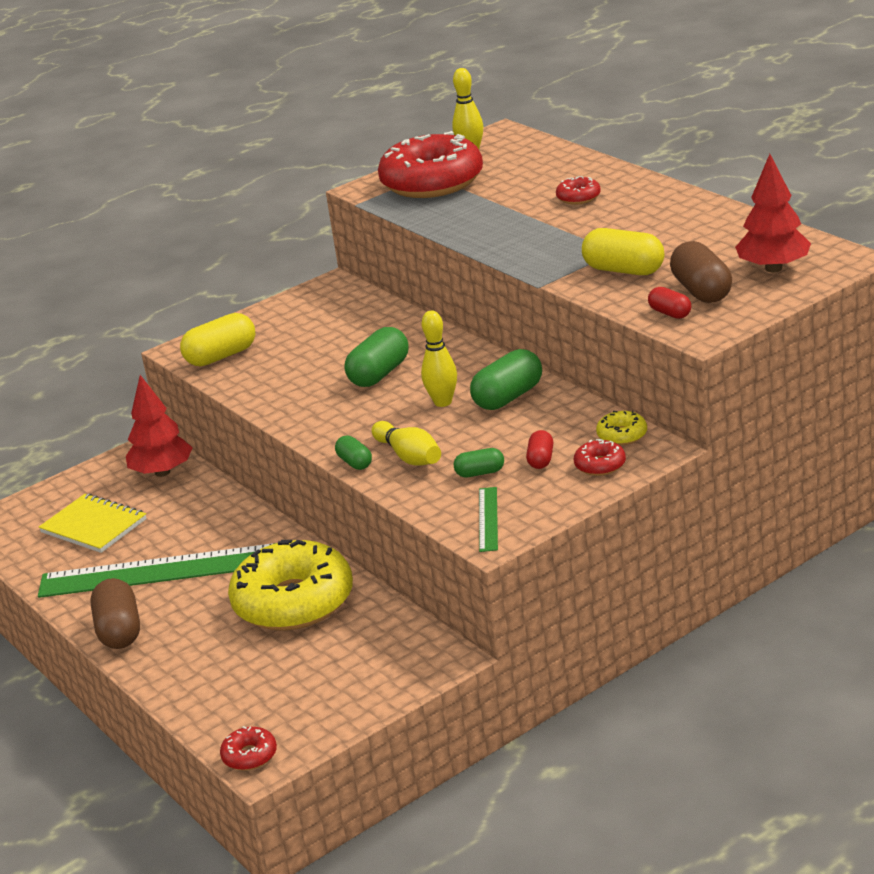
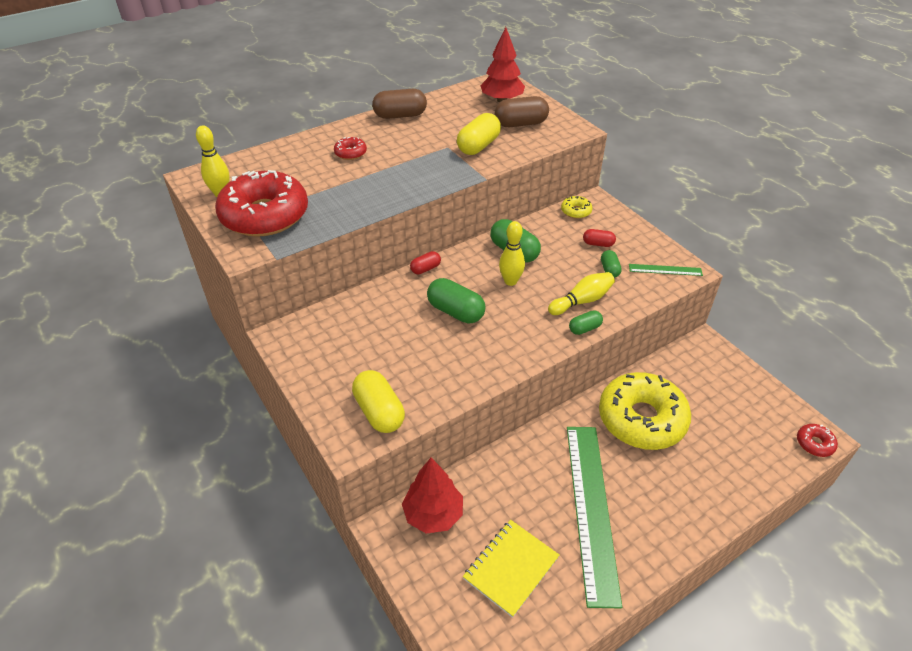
camera: 90 degrees left, 15 degrees up
brown capsule [90,578,140,649] -> brown capsule moved to [372,89,427,119]
red donut [574,439,626,476] -> none
red capsule [648,287,691,319] -> red capsule moved to [410,251,441,274]

